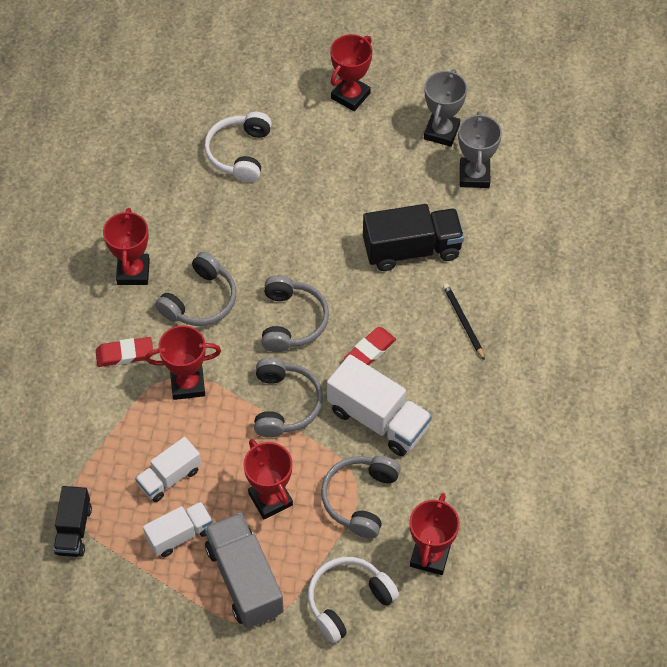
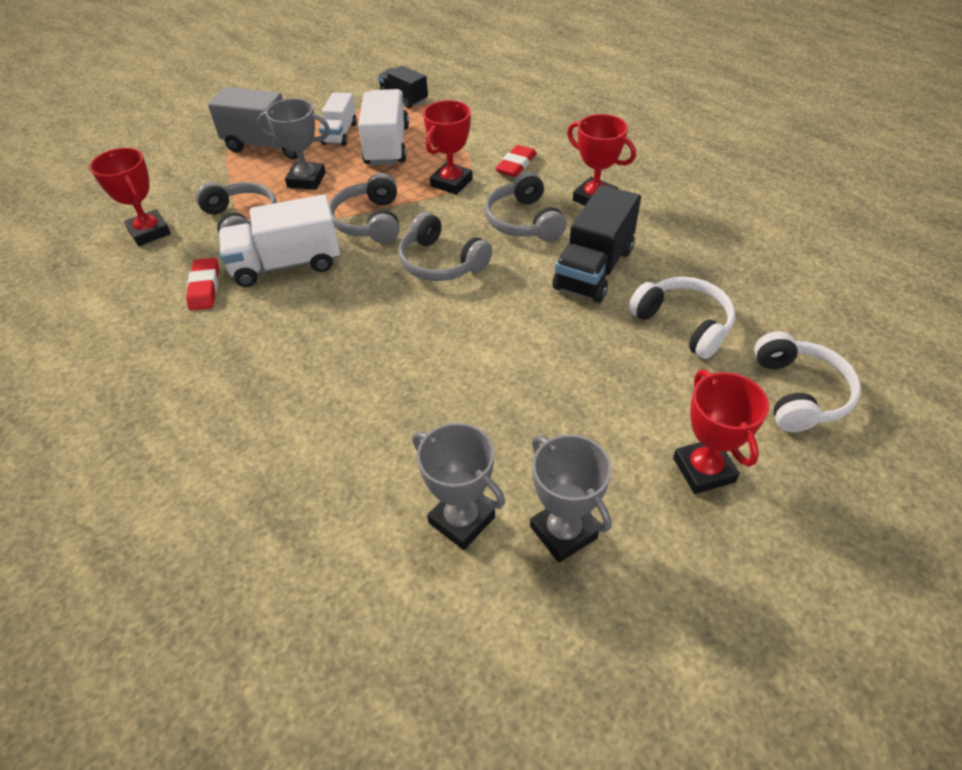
camera: 130 degrees right, 10 degrees down
white truck [135,437,201,502] -> white truck [358,89,409,165], size x1.62
red trophy [243,439,293,519] -> grey trophy [257,98,330,190]
grey headphones [254,357,323,438] -> grey headphones turned 45 degrees clockwise [329,173,399,243]
white headphones [308,557,399,643] -> white headphones moved to [754,331,861,432]
red eraser [344,327,396,365] -> red eraser moved to [186,258,219,311]
black truck [363,204,464,271] -> black truck moved to [552,185,641,303]
black pencil [443,283,485,360] -> none

